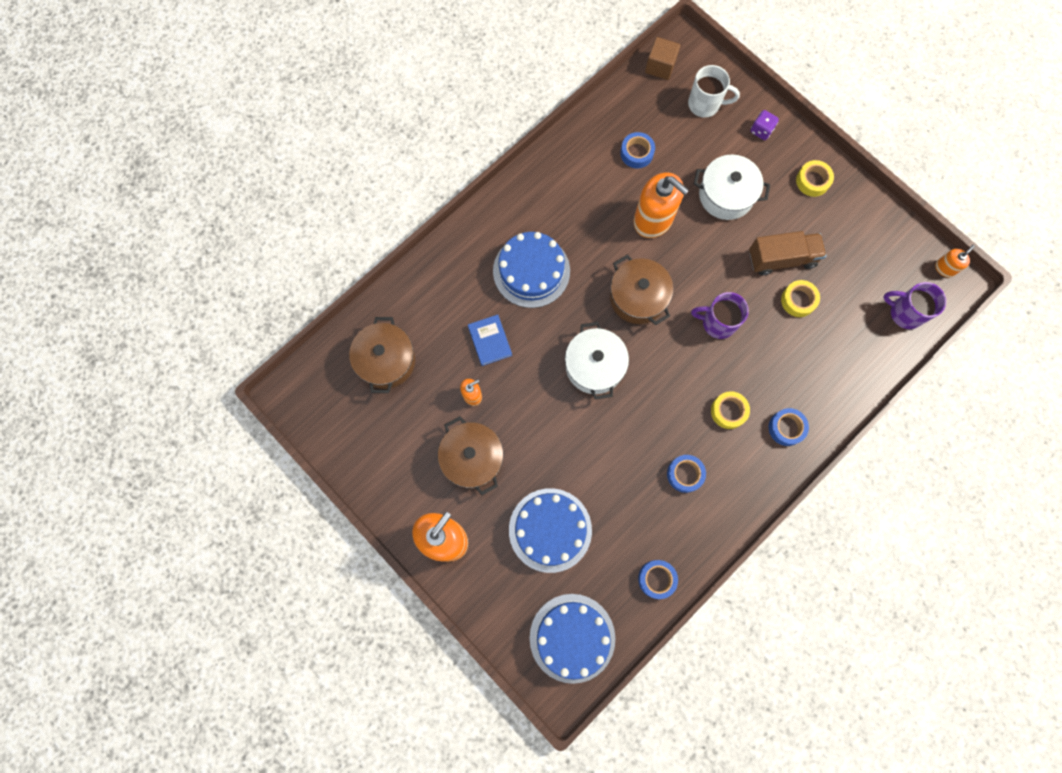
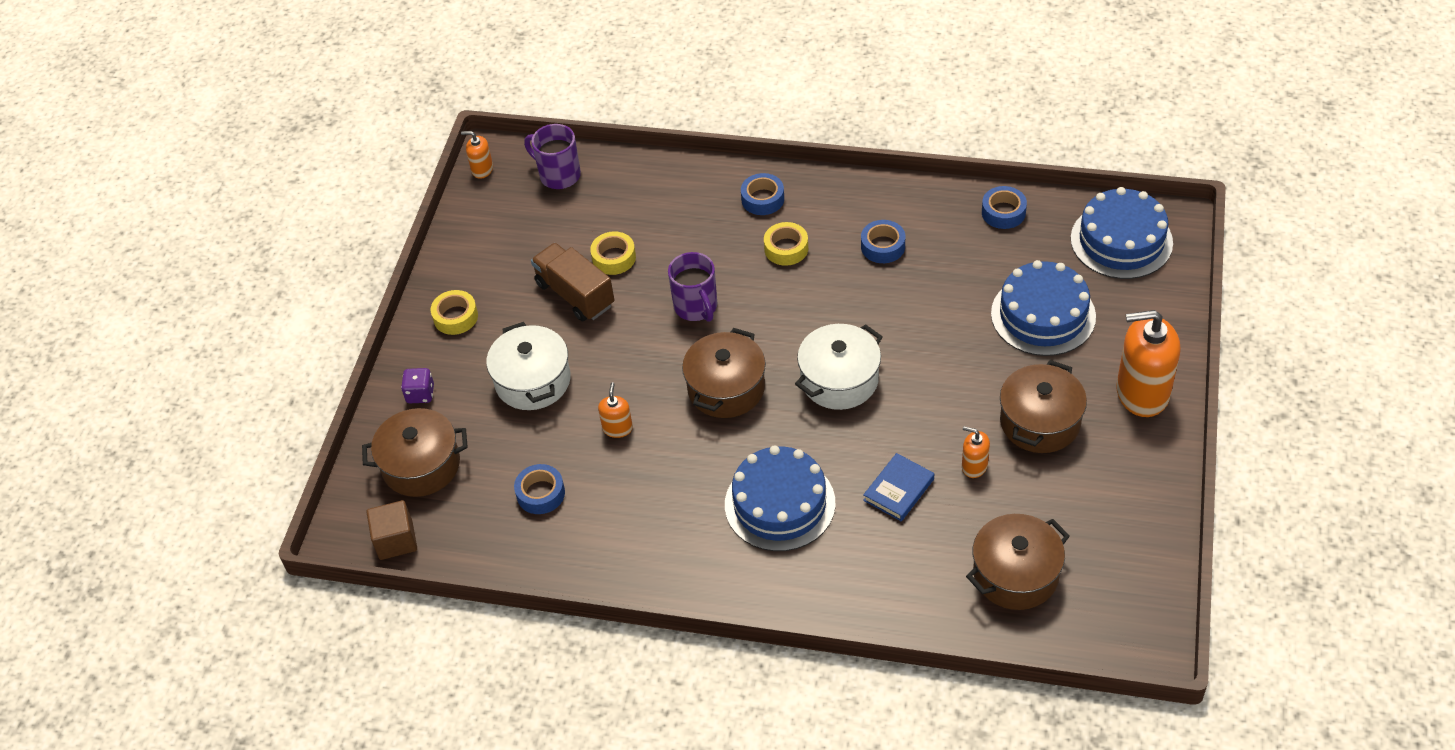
camera: 120 degrees left, 25 degrees down
orange soap dispenser [634,173,689,238] -> orange soap dispenser [598,382,633,438], size x0.47
white mug [688,65,740,118] -> brown pot [362,408,468,497]
purple mug [883,282,946,329] -> purple mug turned 135 degrees clockwise [524,124,581,189]

